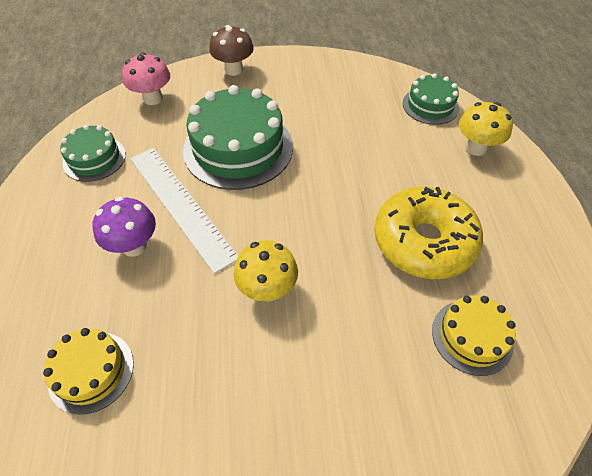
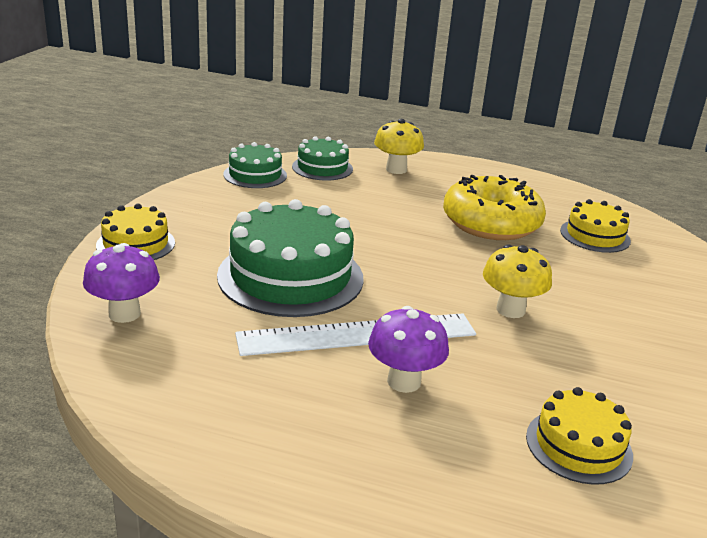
camera: 70 degrees left, 25 degrees down
green cake [60,124,126,182] -> green cake moved to [223,142,287,188]
pink mushroom [122,53,170,105] -> purple mushroom [83,243,160,323]
brown mushroom [209,25,254,76] -> yellow cake [96,204,175,260]

